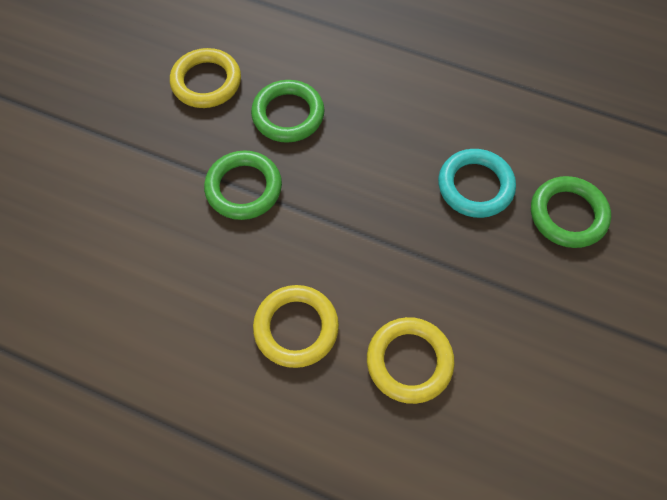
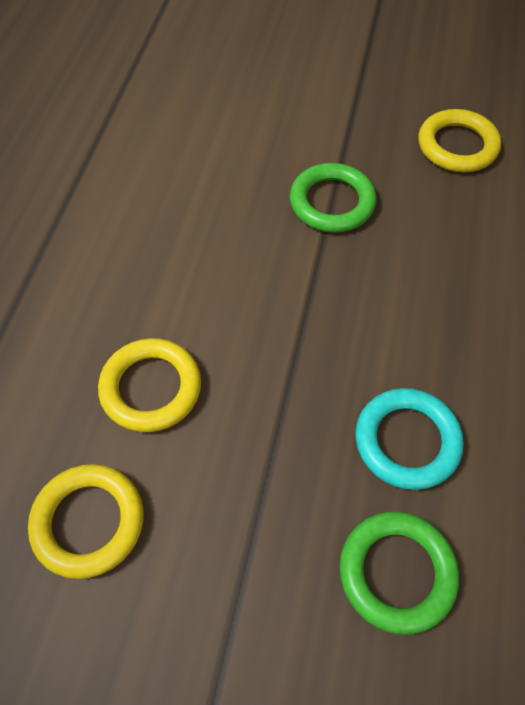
camera: 80 degrees right, 5 degrees down
green ring [251,80,324,143] -> none
yellow ring [253,285,339,368] -> yellow ring moved to [28,464,144,579]

